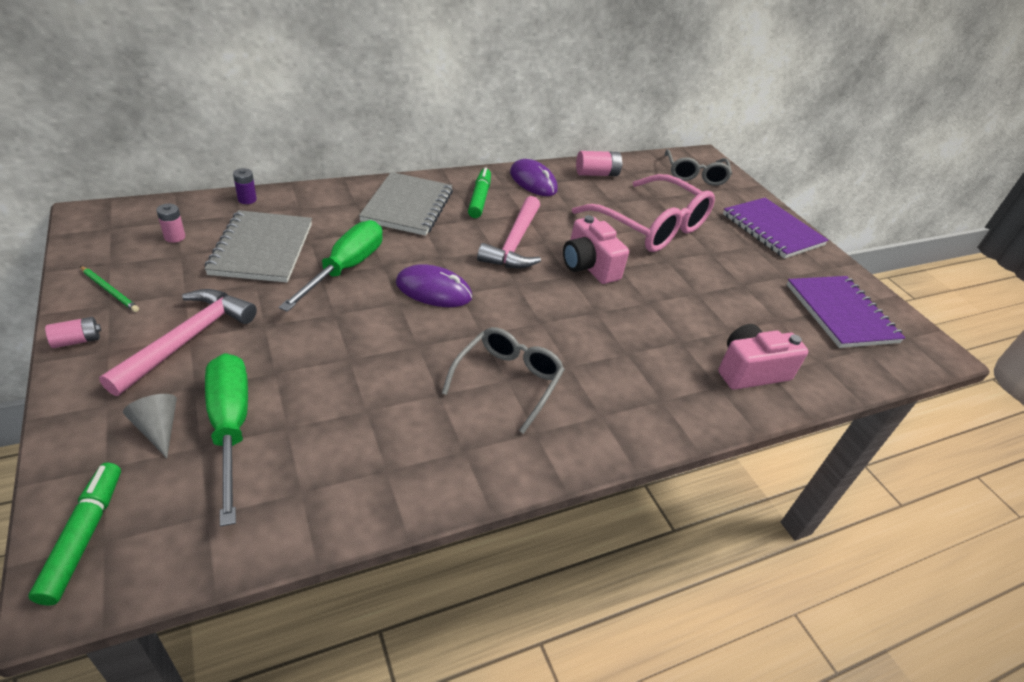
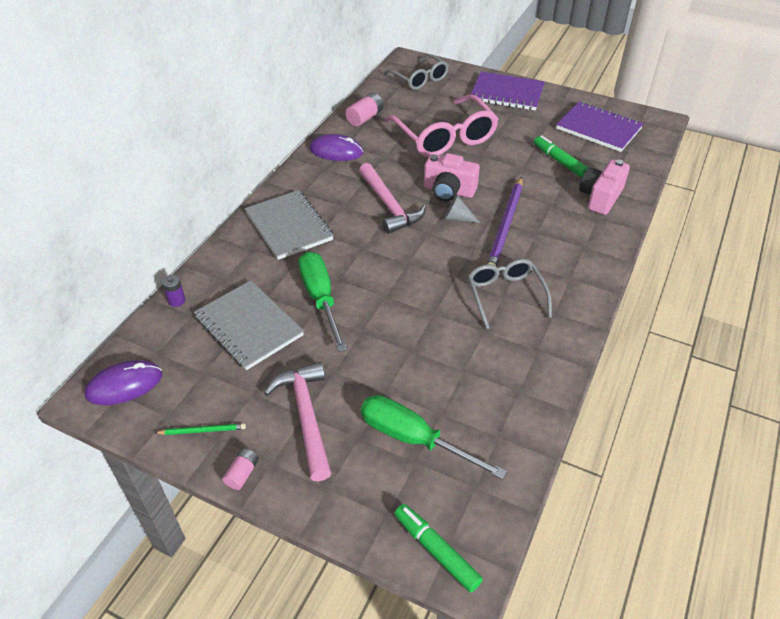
camera: 35 degrees left, 5 degrees up
grey cone [123,394,177,458] -> grey cone moved to [444,195,480,223]
pink battery [156,204,185,243] -> none
purple mouse [396,264,472,307] -> purple mouse moved to [85,360,162,405]
green marker [468,167,491,218] -> green marker moved to [534,135,588,177]
pink glasses [572,174,715,252] -> pink glasses turned 60 degrees clockwise [385,95,499,157]
none -> purple pencil [487,177,523,267]

